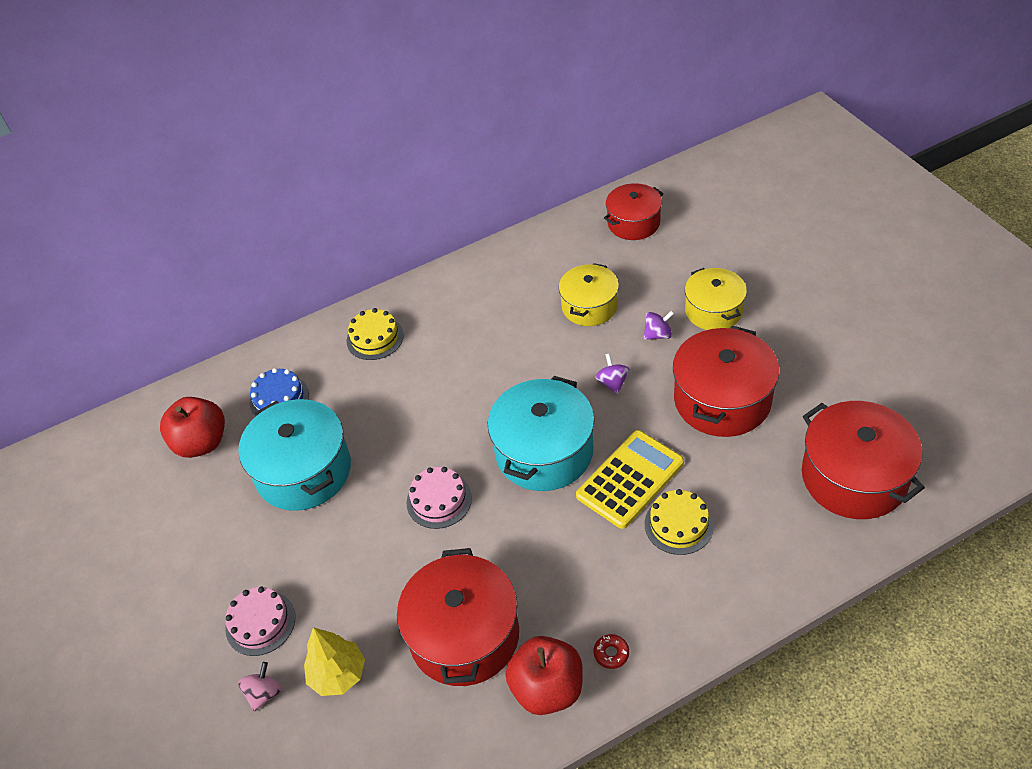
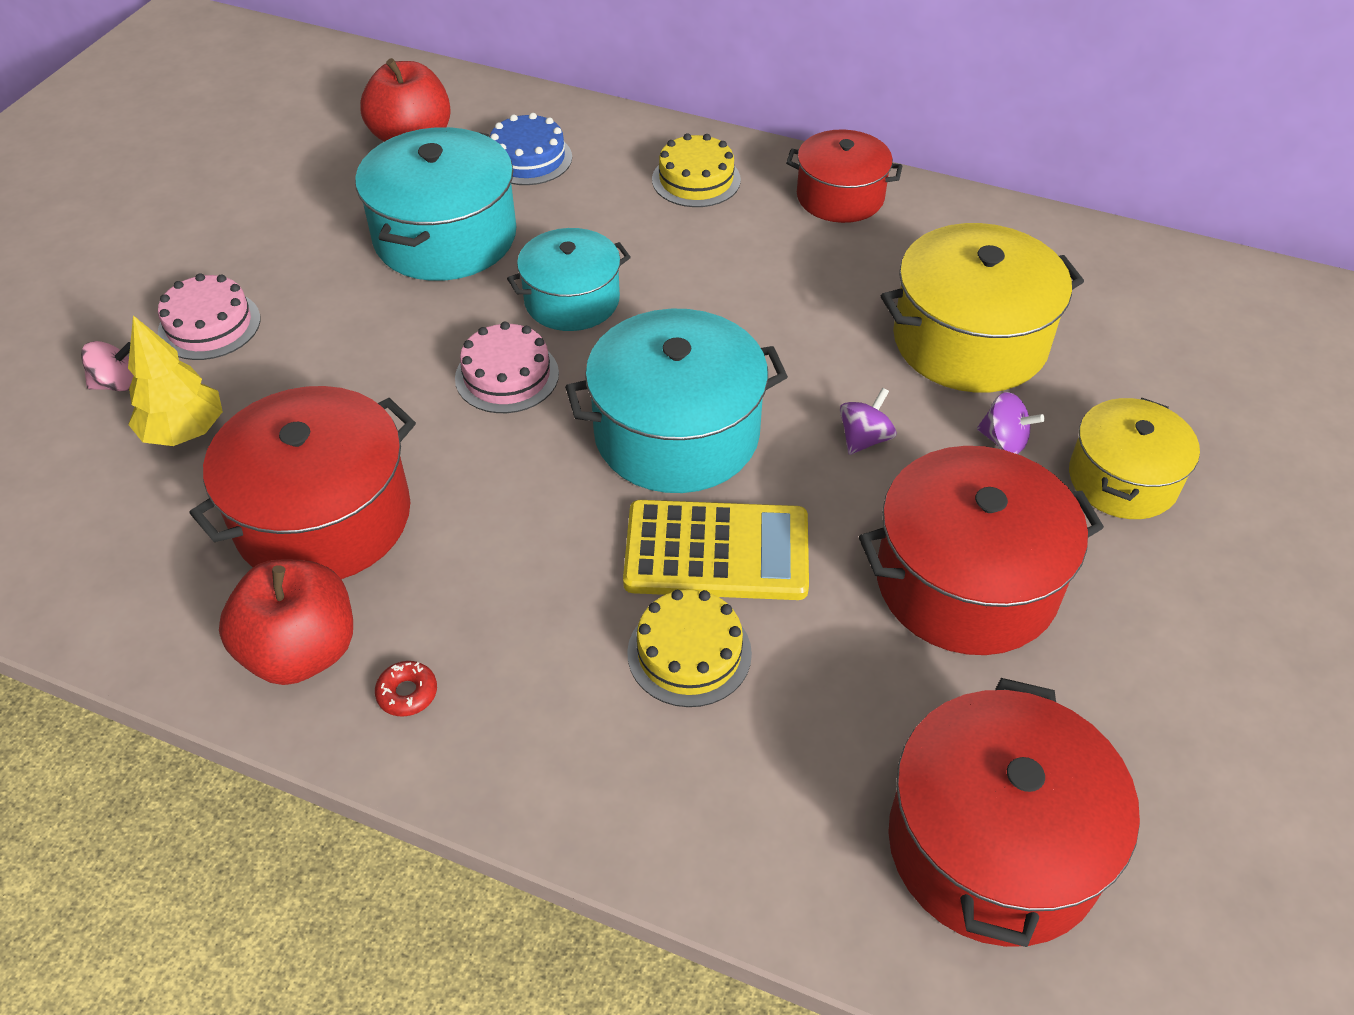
camera: 45 degrees right, 0 degrees up
yellow pot [559,263,619,326] -> yellow pot [881,223,1084,393], size x1.57
red pot [604,183,664,240] -> red pot moved to [786,129,902,223]
none -> turquoise pot [507,228,631,331]

